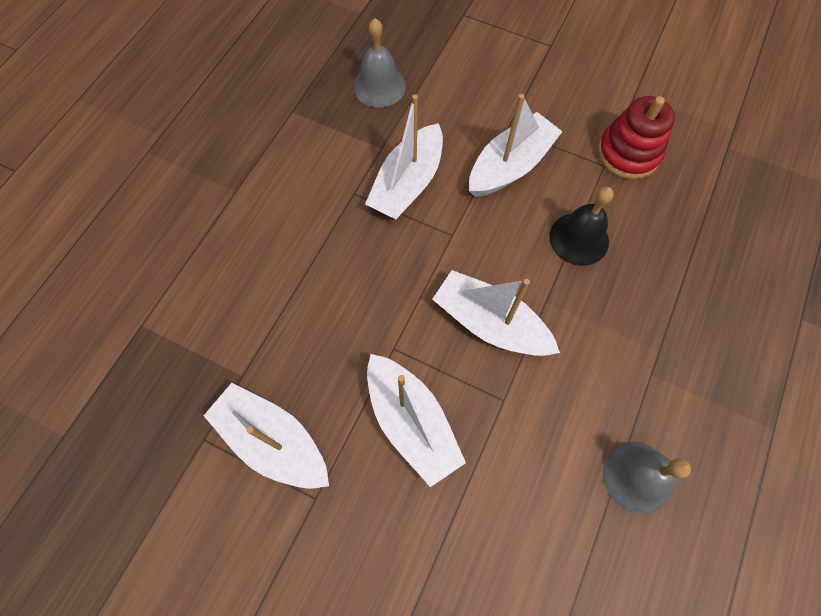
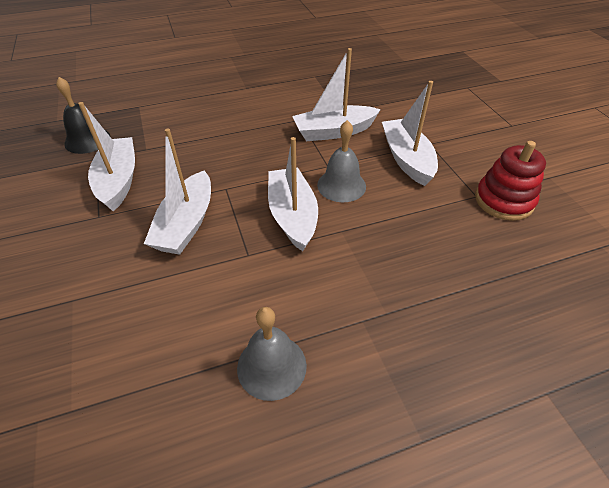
camera: 45 degrees right, 20 degrees down
grey bell [353,18,406,107] -> grey bell moved to [317,120,366,202]
white boat [469,94,563,197] -> white boat turned 105 degrees counterclockwise [382,81,438,186]
black bell [549,186,614,266] -> black bell moved to [56,77,110,154]

